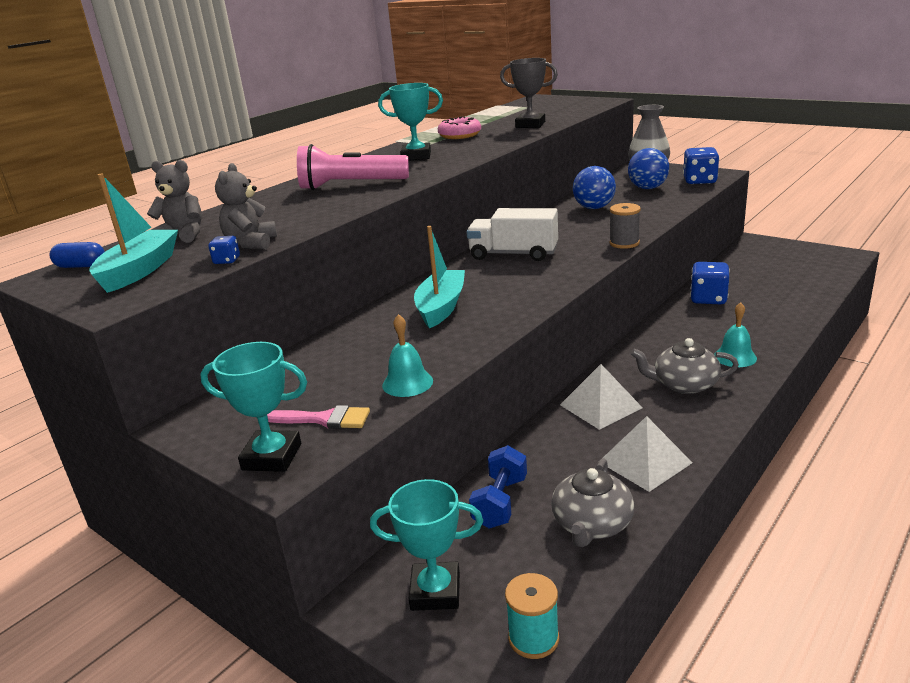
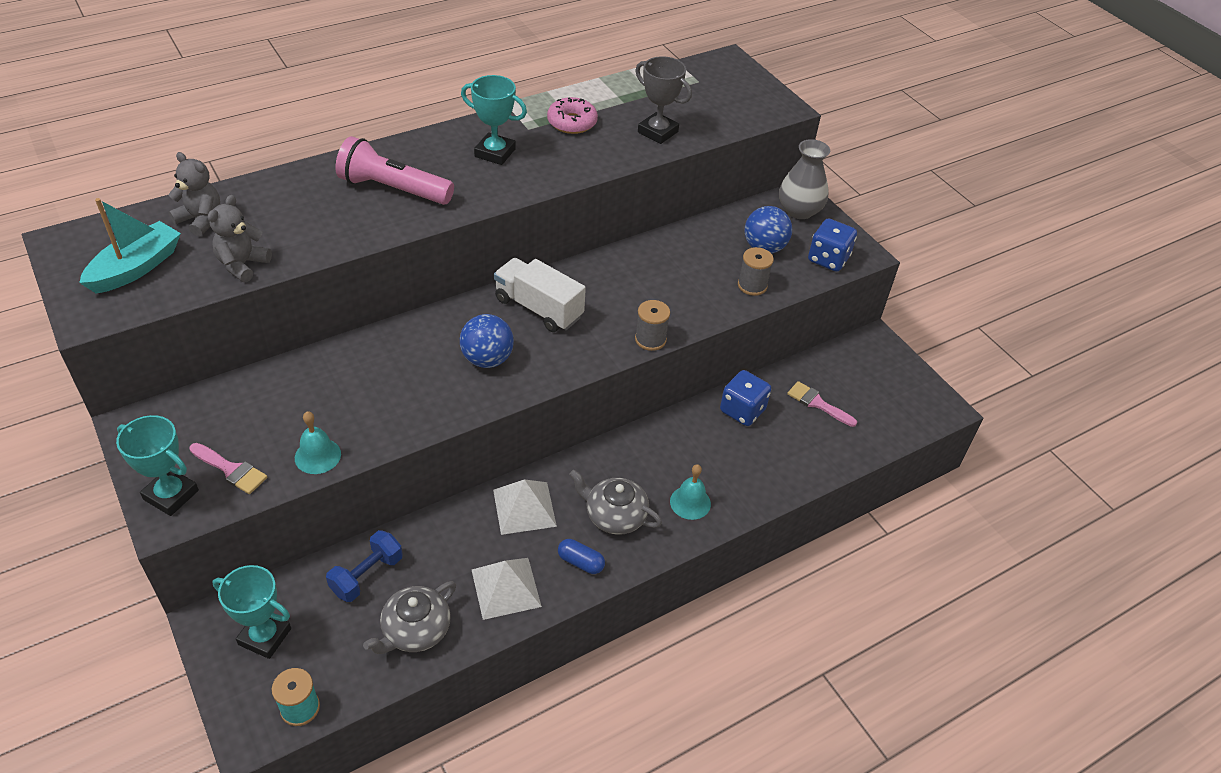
camera: 15 degrees right, 20 degrees up
blue capsule [50,242,105,268] -> blue capsule moved to [558,539,605,574]
blue dice [208,236,240,264] -> none
turquoise boat [414,226,465,328] -> none
blue ball [573,166,616,209] -> blue ball moved to [460,314,514,368]
none -> grey spool [738,247,774,296]
none -> pink brush [787,381,857,427]

